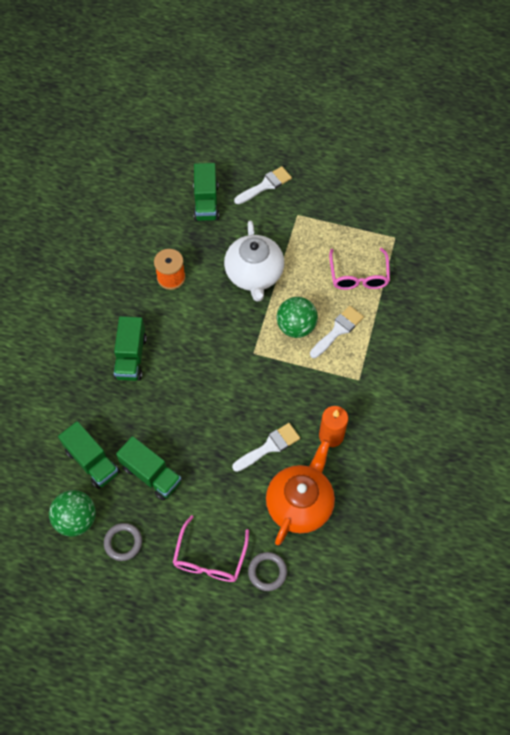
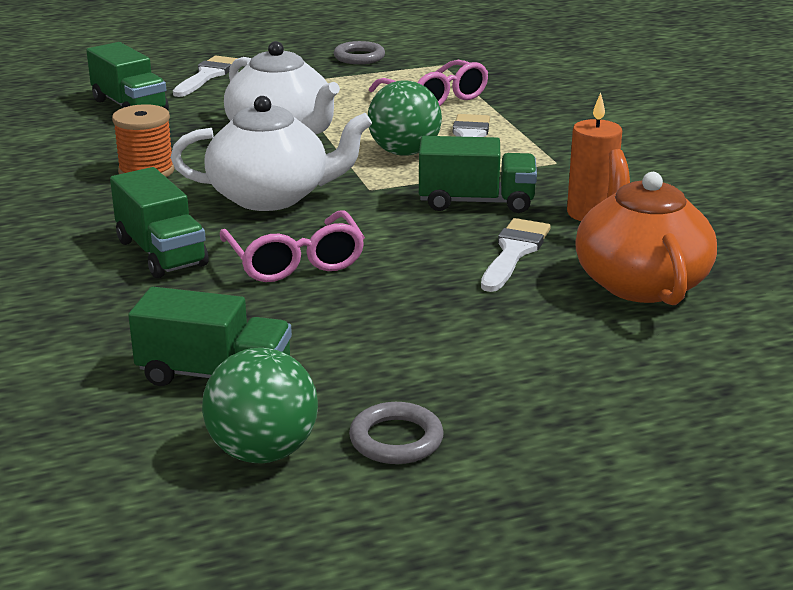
camera: 35 degrees left, 35 degrees down
green truck [116,436,182,501] -> green truck moved to [419,136,537,213]
pink glasses [173,515,249,582] -> pink glasses moved to [220,211,365,282]
grey ring [248,552,287,591] -> grey ring moved to [334,41,385,64]
none -> white teapot [170,96,372,211]

